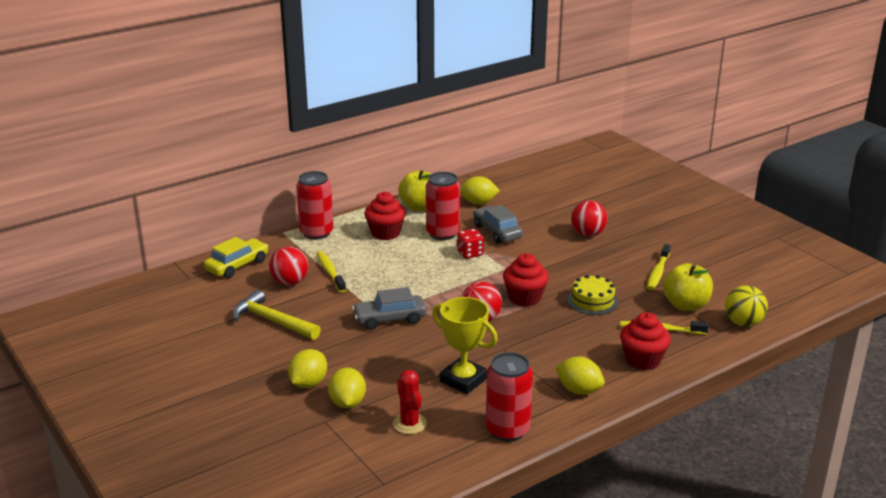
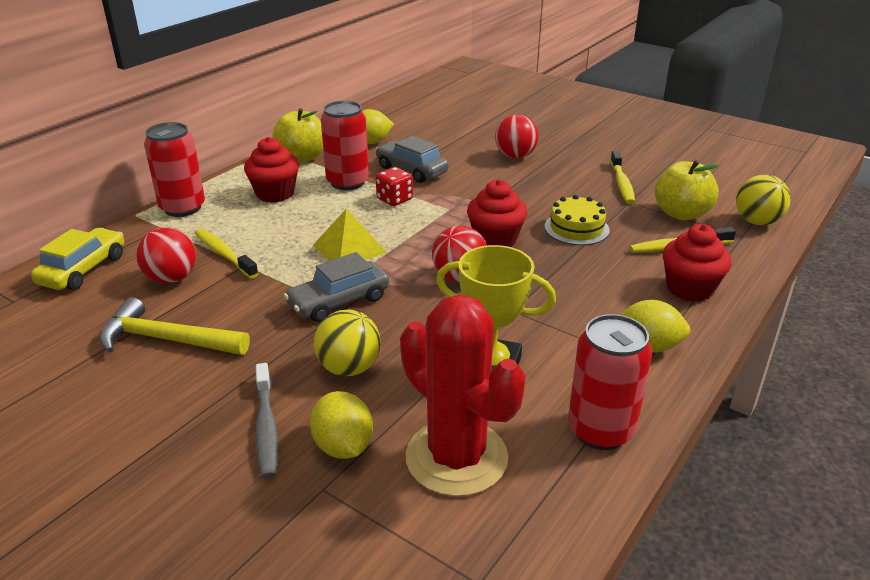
camera: 20 degrees left, 5 degrees up
yellow lemon [288,349,327,388] -> grey toothbrush [255,363,278,479]
red cactus [393,370,427,434] -> red cactus [400,294,526,496], size x1.89
none -> yellow pyramid [313,208,387,261]
none -> yellow ball [314,309,381,376]

